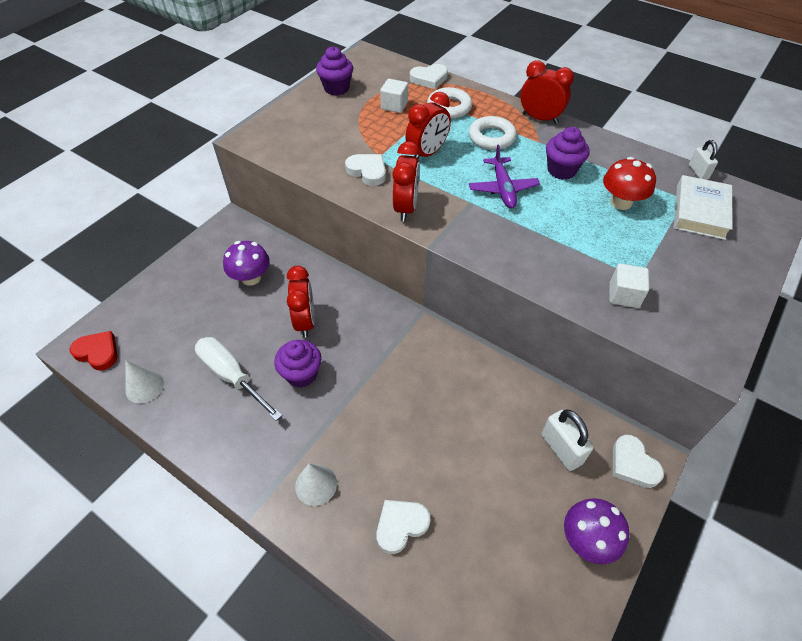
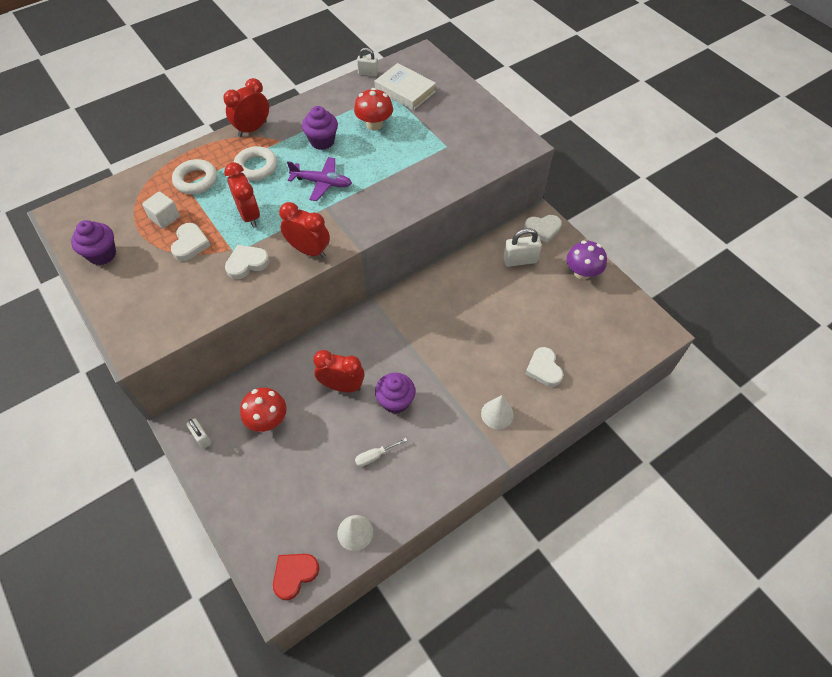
camera: 70 degrees left, 5 degrees up
white screwdriver [195,337,283,421] -> white screwdriver [355,438,408,467], size x0.50
purple mushroom [223,241,270,286] -> red mushroom [240,388,287,432]
white heart [410,64,448,89] -> white heart moved to [171,223,211,261]
white cube [609,264,649,308] -> none
none -> white padlock [187,418,212,449]

